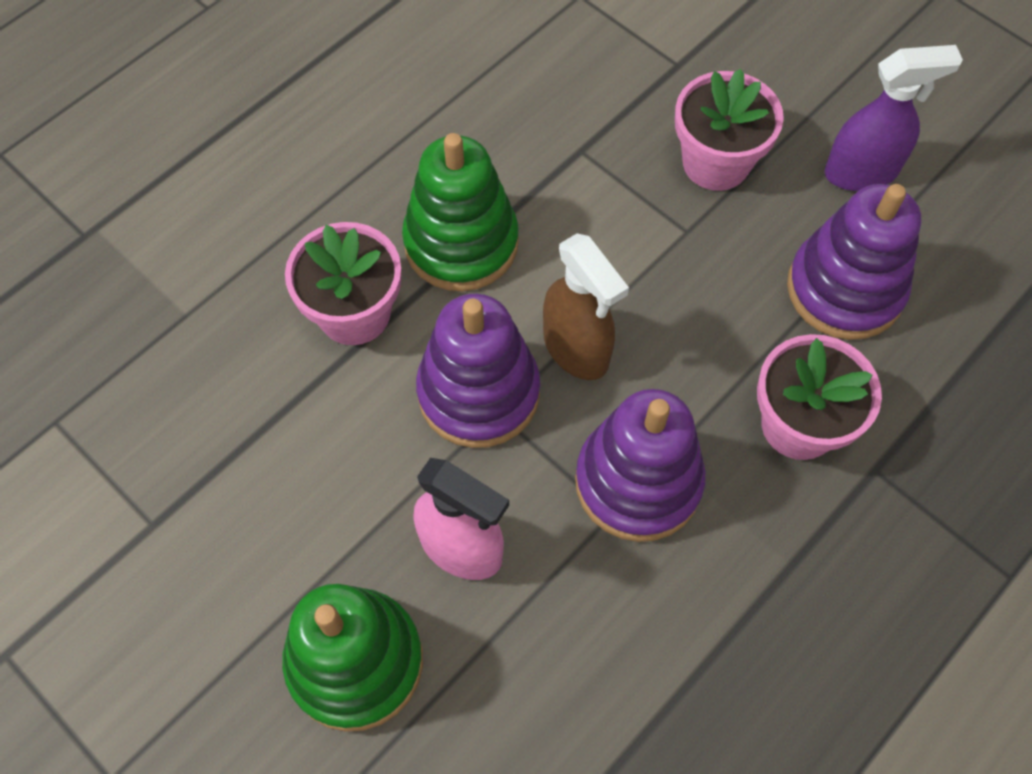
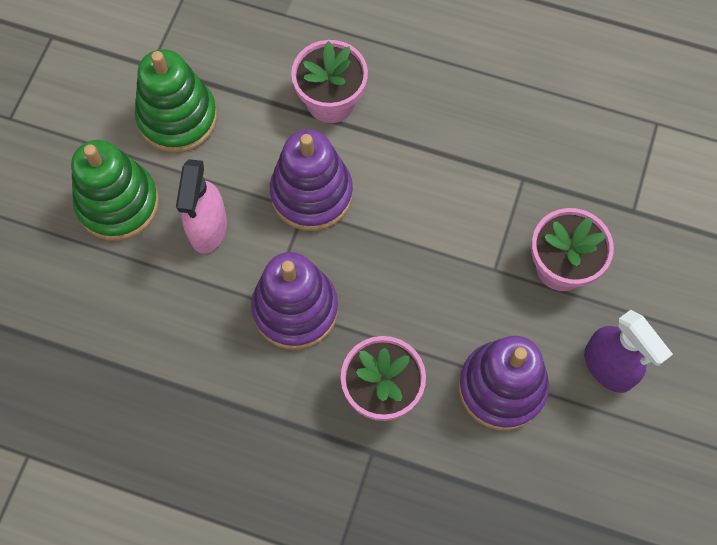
camera: 65 degrees right, 5 degrees up
green stacking toy [402,133,519,291] -> green stacking toy moved to [135,49,217,153]
brown spray bottle [543,233,629,380] -> none

